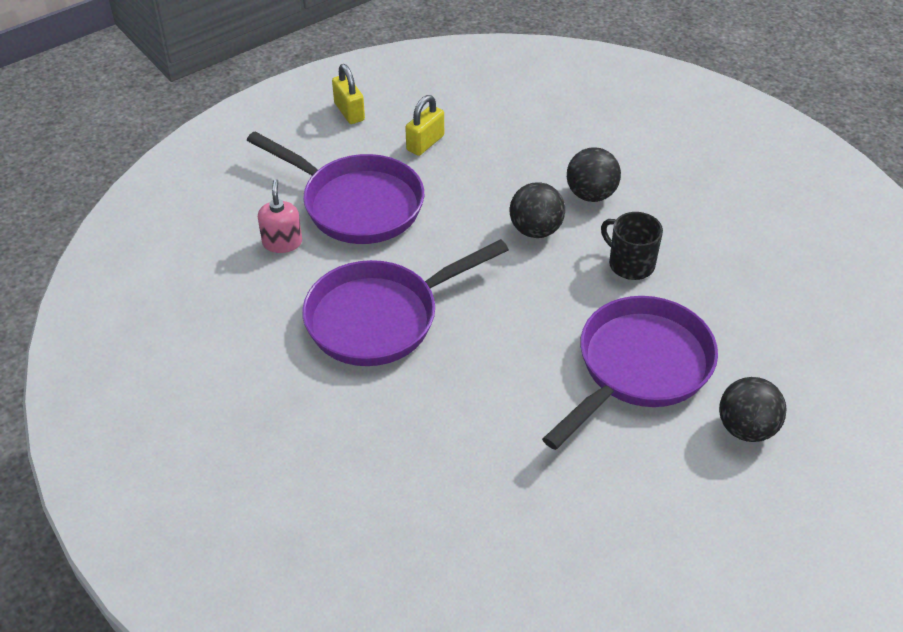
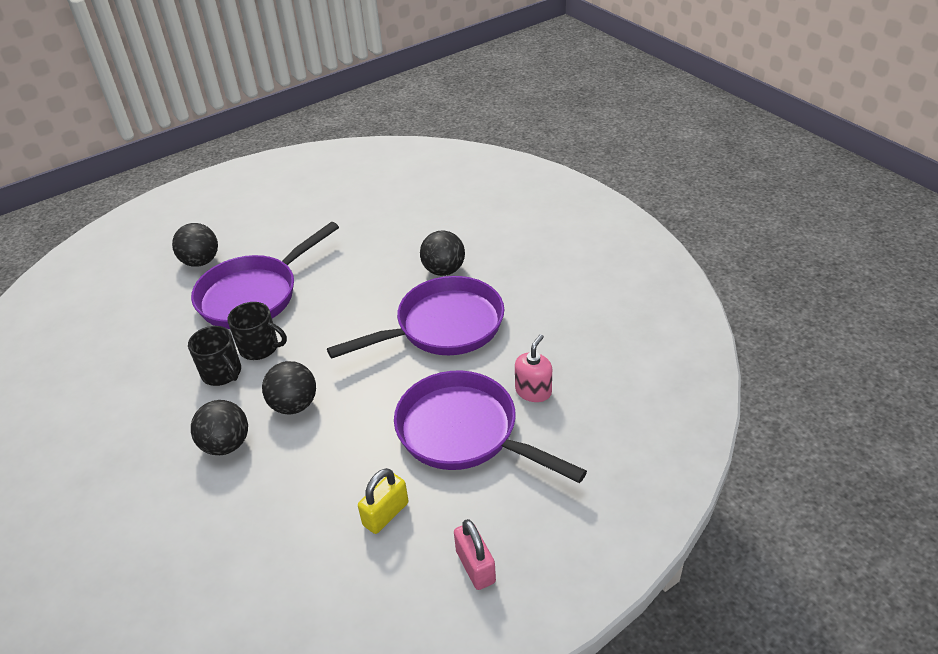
camera: 175 degrees left, 5 degrees down
pink soap dispenser [258,179,302,253] -> pink soap dispenser turned 150 degrees counterclockwise [515,334,552,402]
yellow padlock [332,64,365,124] -> pink padlock [454,519,496,590]
none -> black mug [227,302,287,360]
none -> black ball [420,230,465,276]

